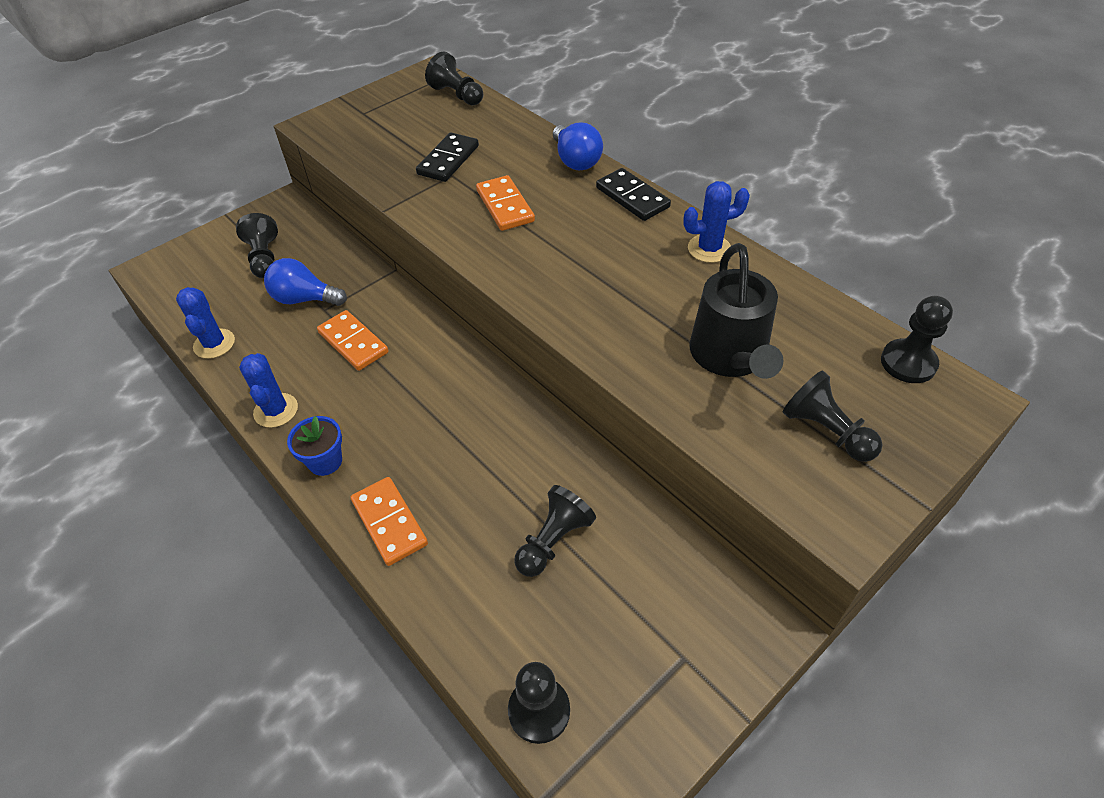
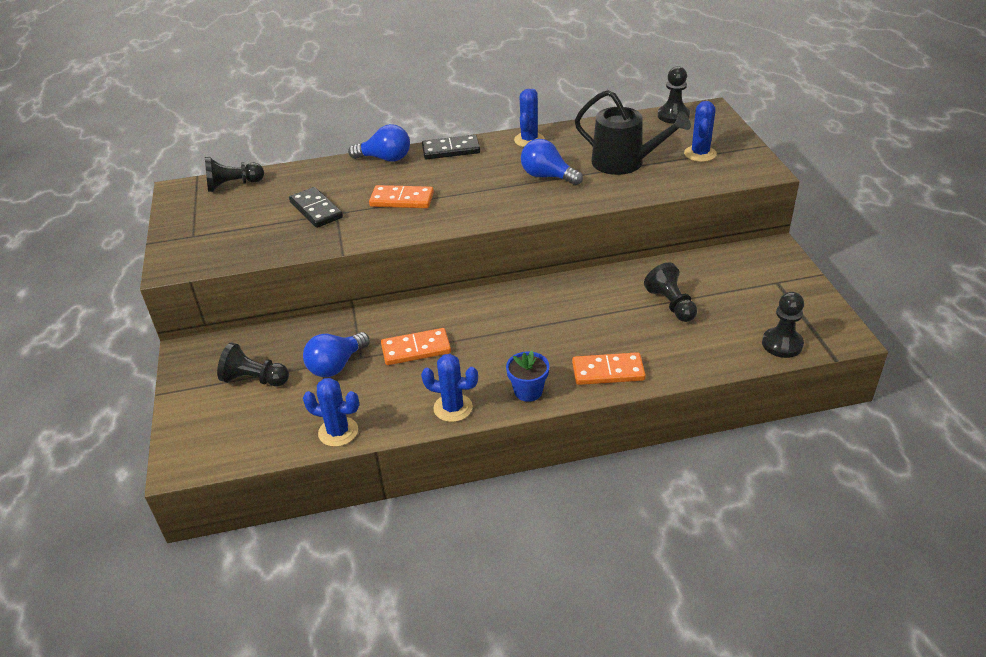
camera: 60 degrees left, 10 degrees down
black pawn [782,370,883,462] -> blue cactus [684,101,717,162]
none -> blue light bulb [521,139,583,185]

